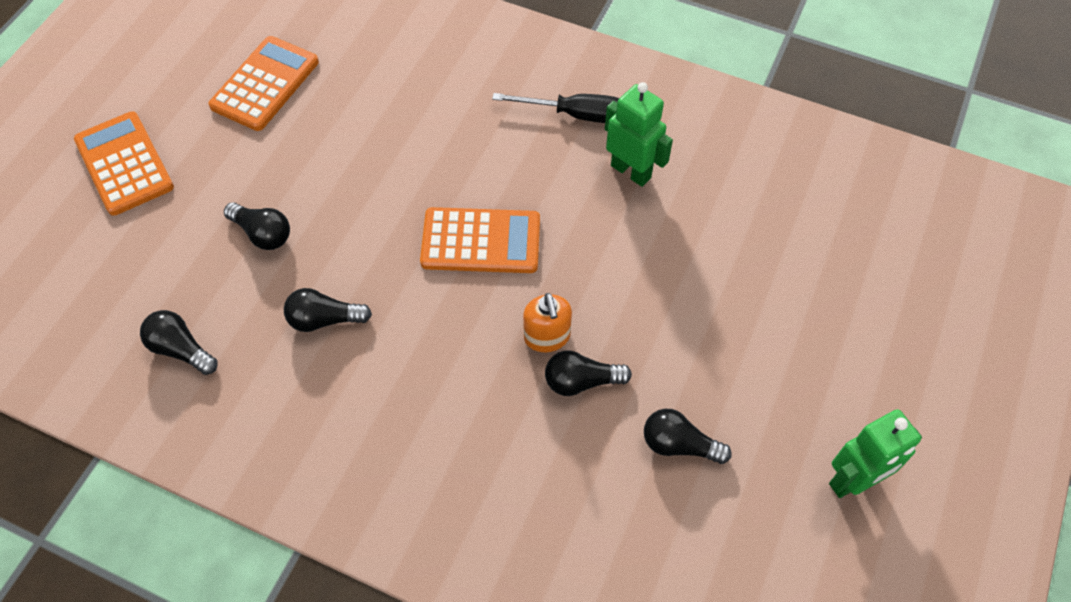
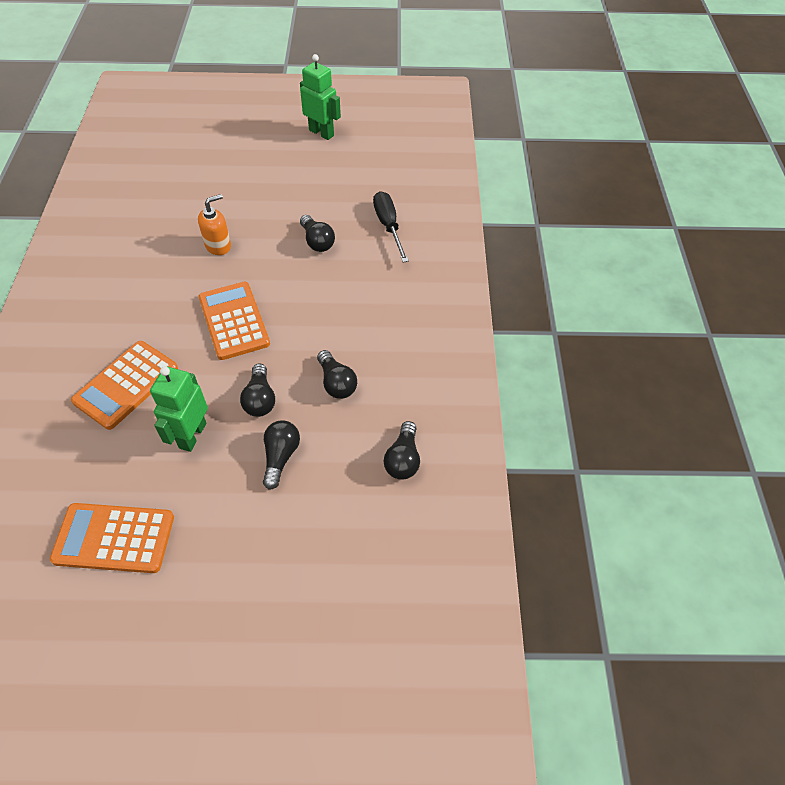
camera: 115 degrees left, 5 degrees down
orange calculator [74,111,174,216] -> orange calculator moved to [71,341,178,430]
black screwdriver [492,93,619,123] -> black screwdriver moved to [373,191,409,262]
orange soap dispenser [523,293,572,352] -> orange soap dispenser moved to [198,194,231,255]
green robot [605,82,673,187] -> green robot moved to [150,366,208,452]
black light bulb [644,409,732,464] -> black light bulb moved to [240,363,275,417]

